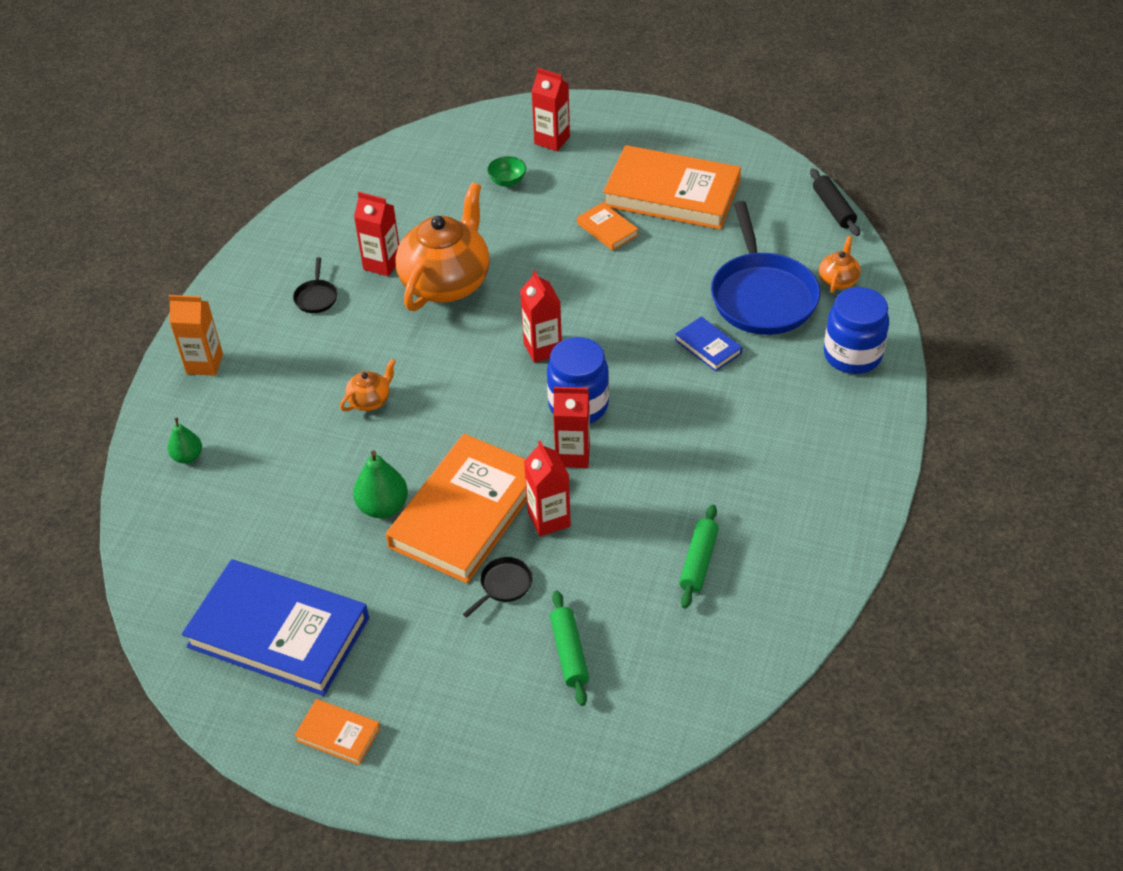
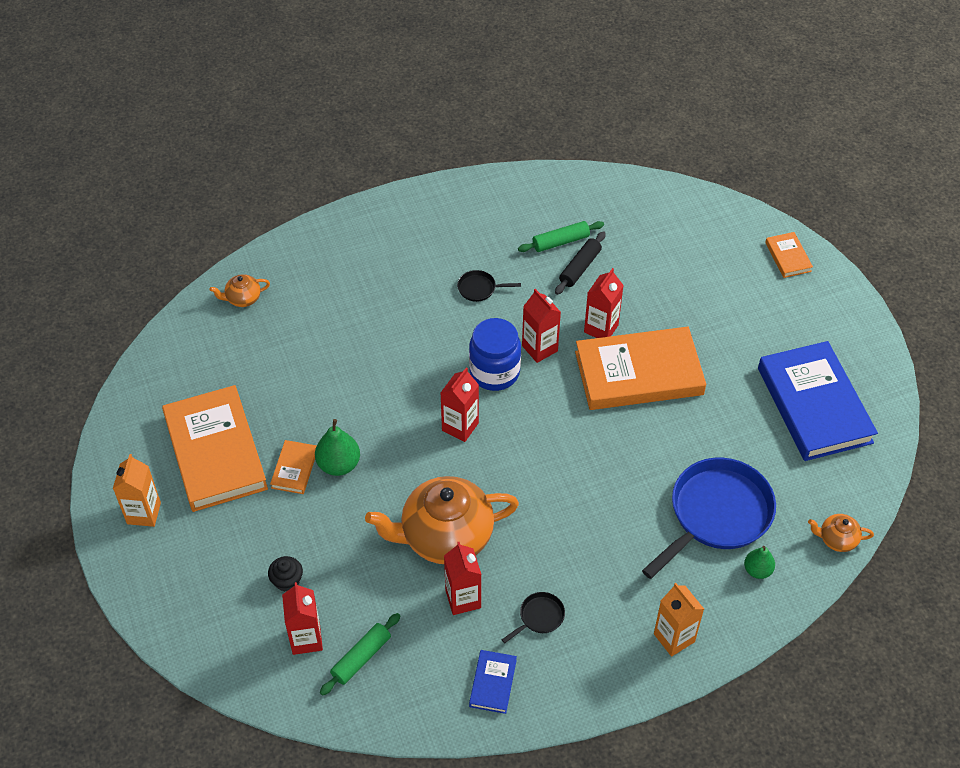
camera: 130 degrees left, 5 degrees up
orange book [294,699,380,765] -> orange book moved to [765,232,813,278]
orange teapot [340,359,396,411] -> orange teapot moved to [808,514,874,552]
green pear [353,451,408,518] -> green pear moved to [315,419,360,476]
black pan [463,557,533,618] -> black pan moved to [457,270,521,302]
green bowl [487,156,526,187] -> black cupcake [268,556,303,592]
red carton [532,68,570,151] -> red carton moved to [282,582,323,655]
green rolling pin [550,591,589,706] -> green rolling pin moved to [320,613,401,696]
blue book [675,317,742,372] -> blue book moved to [469,650,517,714]
blue pan [711,201,820,335] -> blue pan moved to [642,458,776,579]
black rolling pin [810,168,860,236] -> black rolling pin moved to [555,231,606,295]
blue jar [824,287,889,374] -> none
none -> orange carton [113,454,161,527]

